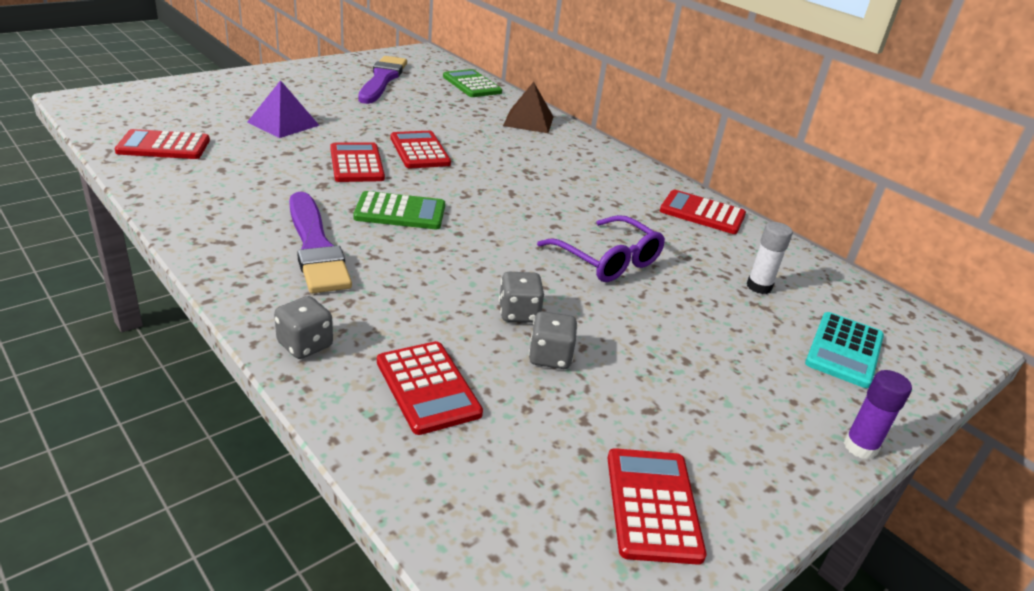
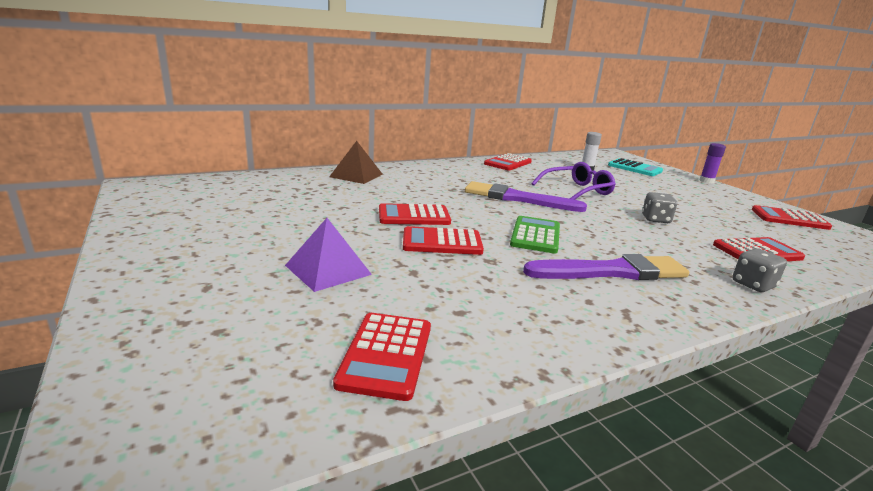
camera: 75 degrees left, 10 degrees down
purple brush [358,56,407,104] -> purple brush moved to [465,181,587,212]
green calculator [443,69,502,97] -> none
grey dice [529,311,578,369] -> none

